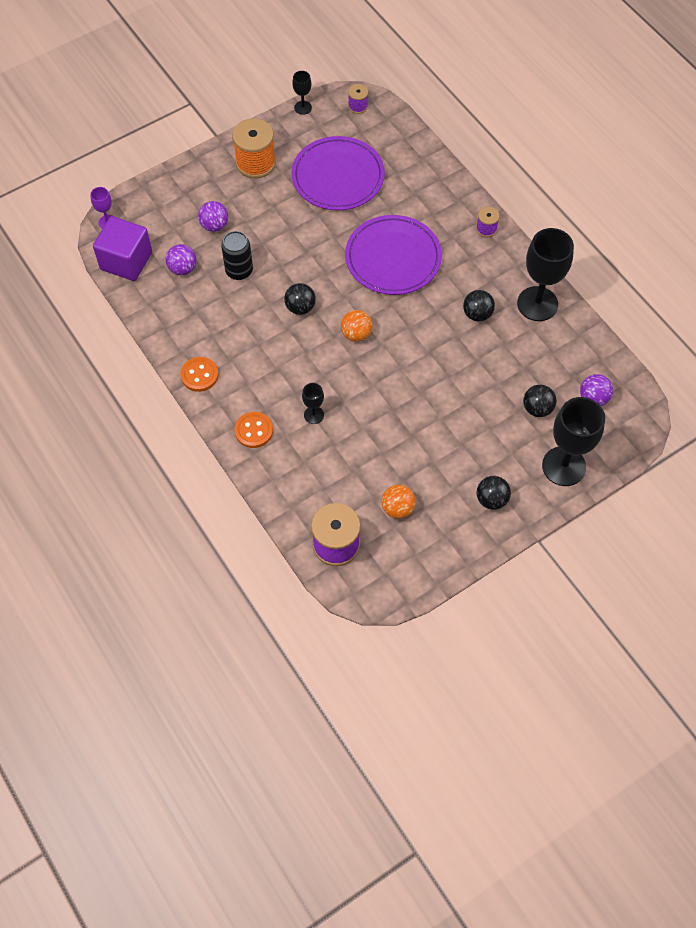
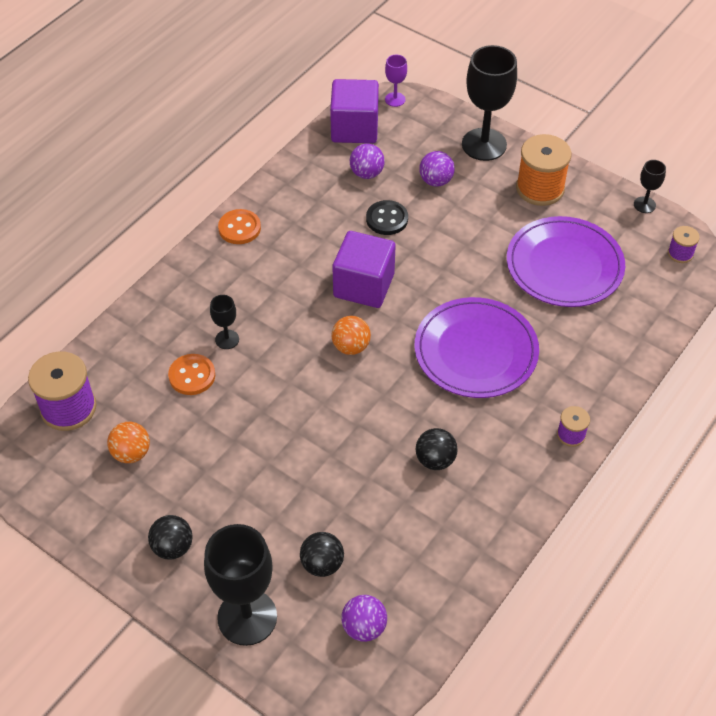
camera: 70 degrees right, 10 degrees down
black can [221,231,253,280] -> black button [366,200,408,235]
orange button [234,412,273,448] -> orange button moved to [168,354,215,395]
black ball [284,283,316,315] -> purple cube [333,231,396,308]
black goblet [517,228,574,321] -> black goblet moved to [462,45,517,161]

